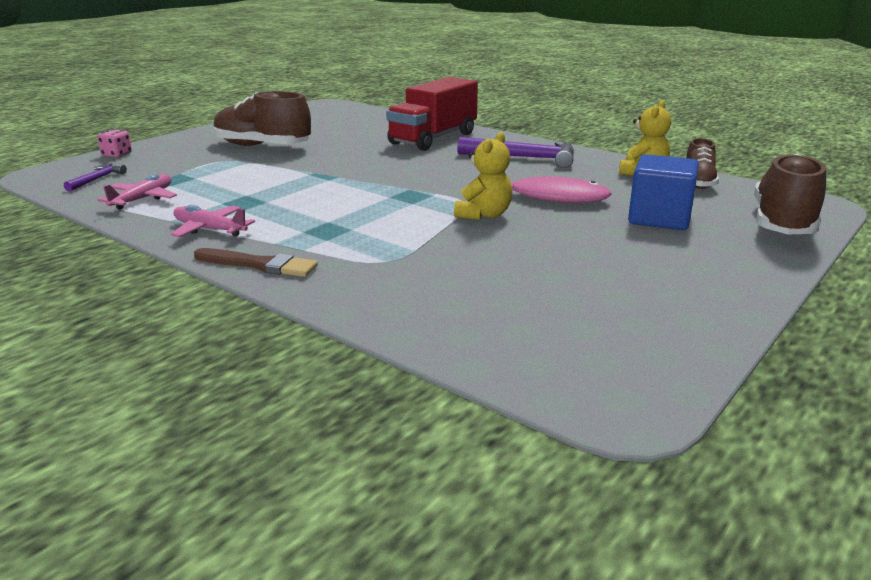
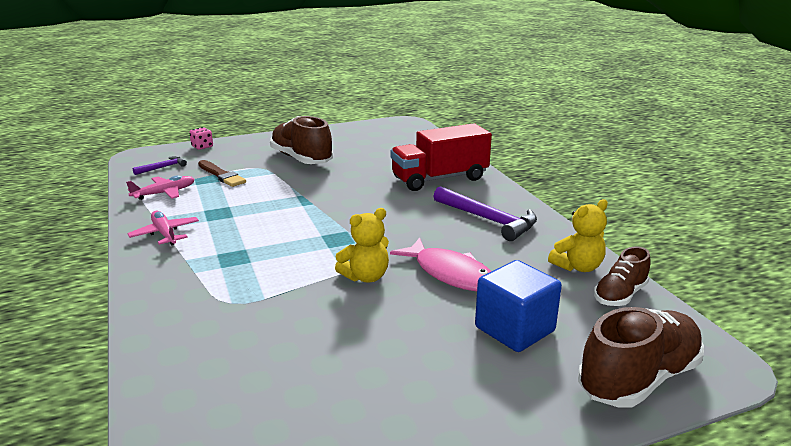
camera: 30 degrees right, 0 degrees up
brown brush [194,248,318,277] -> brown brush moved to [198,160,246,187]

